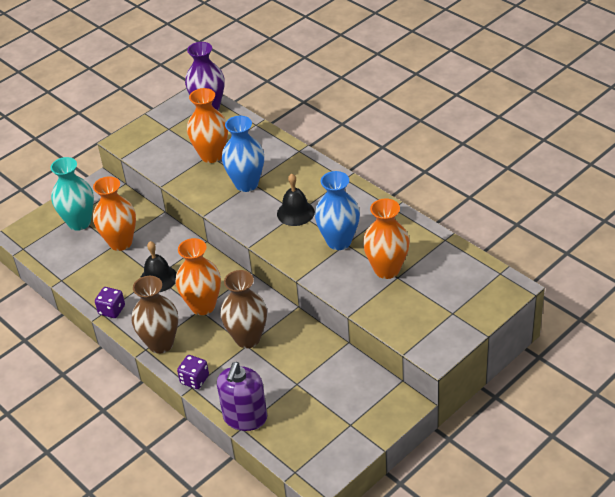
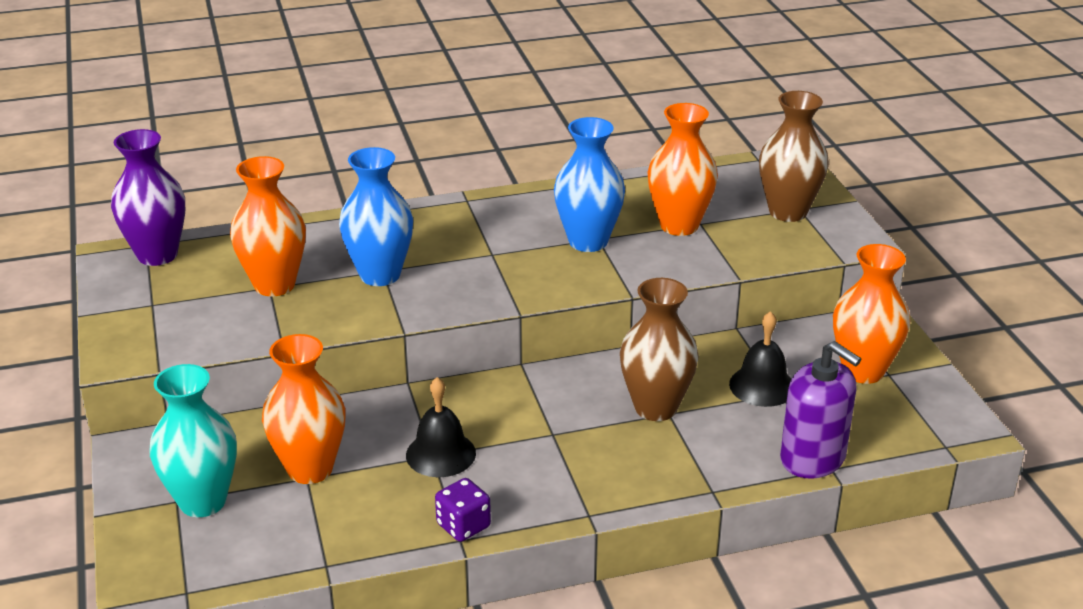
camera: 65 degrees left, 10 degrees down
brown vase [132,276,178,354] -> brown vase moved to [759,91,829,222]
orange vase [175,238,221,315] -> orange vase moved to [833,244,910,384]
purple dice [177,355,209,389] -> none
black bell [277,174,315,226] -> black bell moved to [729,311,791,407]

